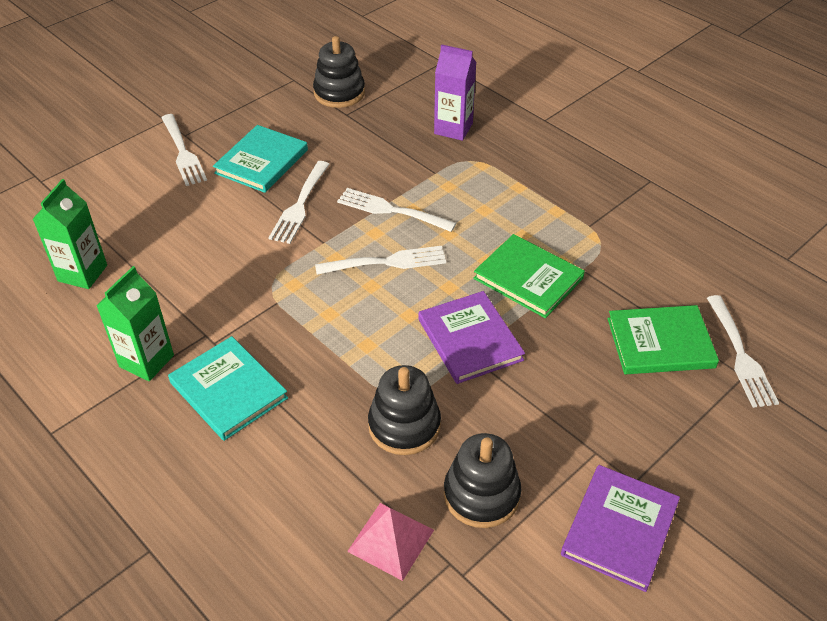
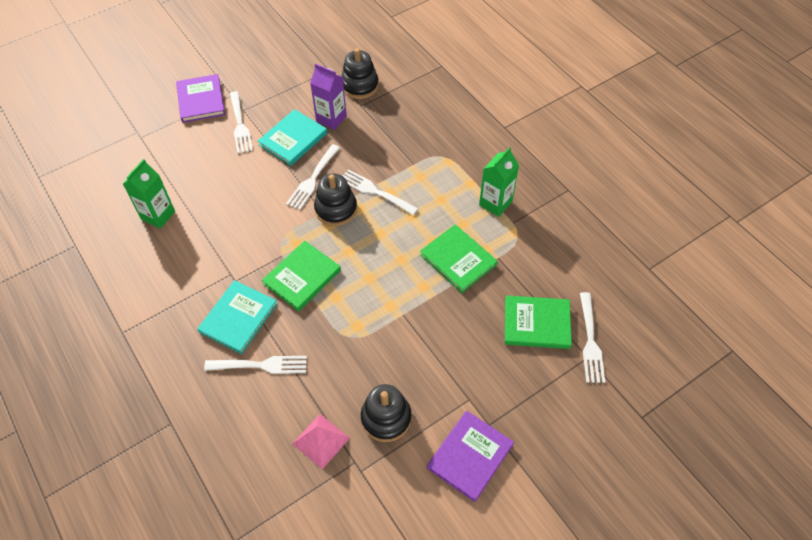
camera: 10 degrees right, 10 degrees up
green carton [96,266,174,381] -> green carton moved to [479,147,519,217]
turquoise book [168,336,288,441] -> turquoise book turned 60 degrees clockwise [197,280,277,354]
white fork [315,246,446,275] -> white fork moved to [204,356,307,374]
black stacking toy [368,365,441,455] -> black stacking toy moved to [314,173,357,226]
purple book [419,291,525,384] -> purple book moved to [176,74,225,123]
purple carton [434,44,476,141] -> purple carton moved to [310,63,347,130]
none -> green book [262,241,341,311]

